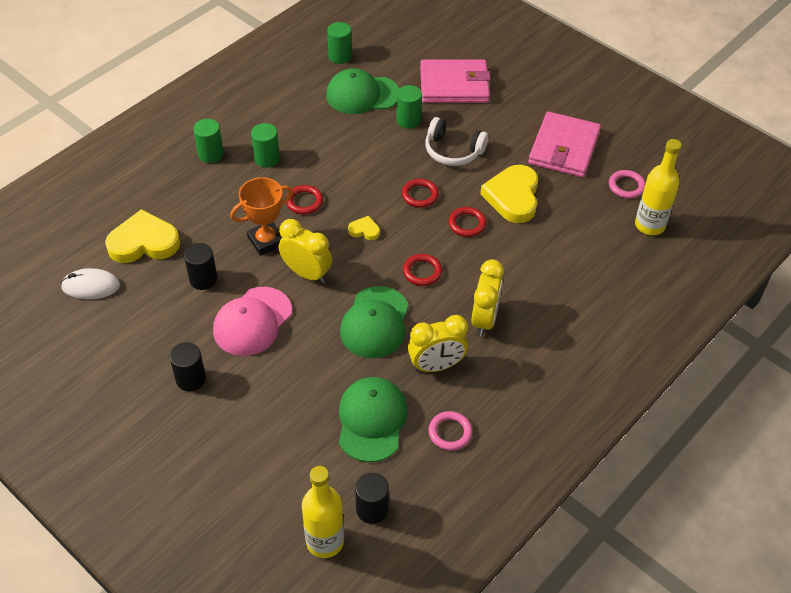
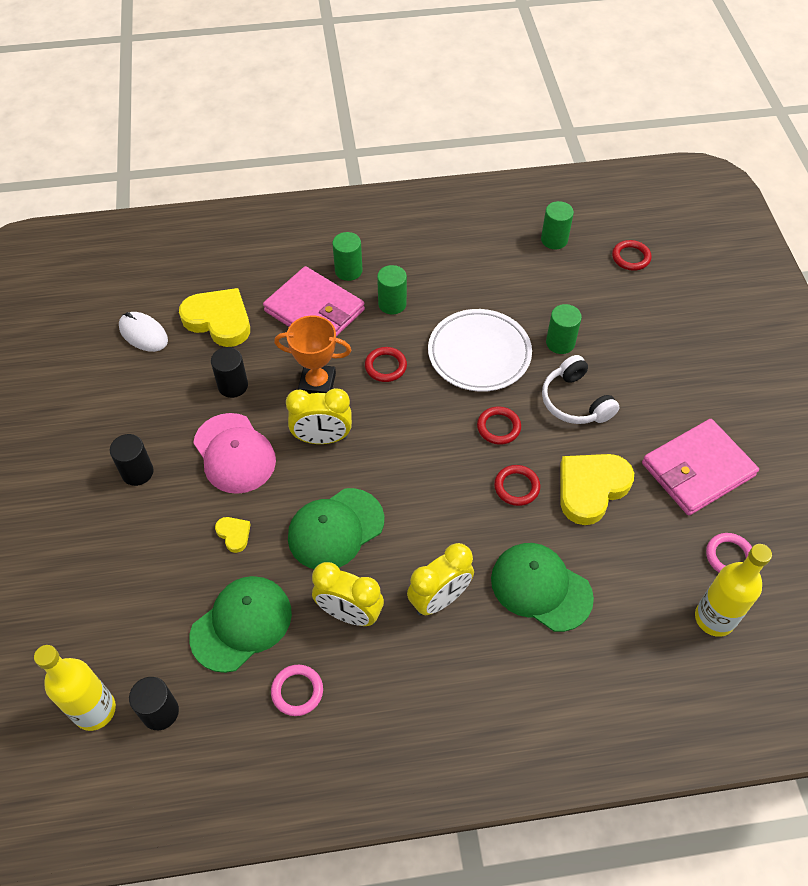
camera: 40 degrees right, 5 degrees up
pink cap [213,287,292,356] -> pink cap turned 105 degrees counterclockwise [193,413,276,494]
yellow clock [279,219,332,283] -> yellow clock turned 105 degrees clockwise [286,388,352,444]
green cap [326,68,399,114] -> green cap moved to [491,543,594,632]
yellow heart [348,216,380,240] -> yellow heart moved to [215,517,251,553]
red ring [403,254,442,286] -> red ring moved to [612,240,652,271]
pink wallet [420,60,491,103] -> pink wallet moved to [263,266,365,336]
none -> white plate [428,309,532,392]

